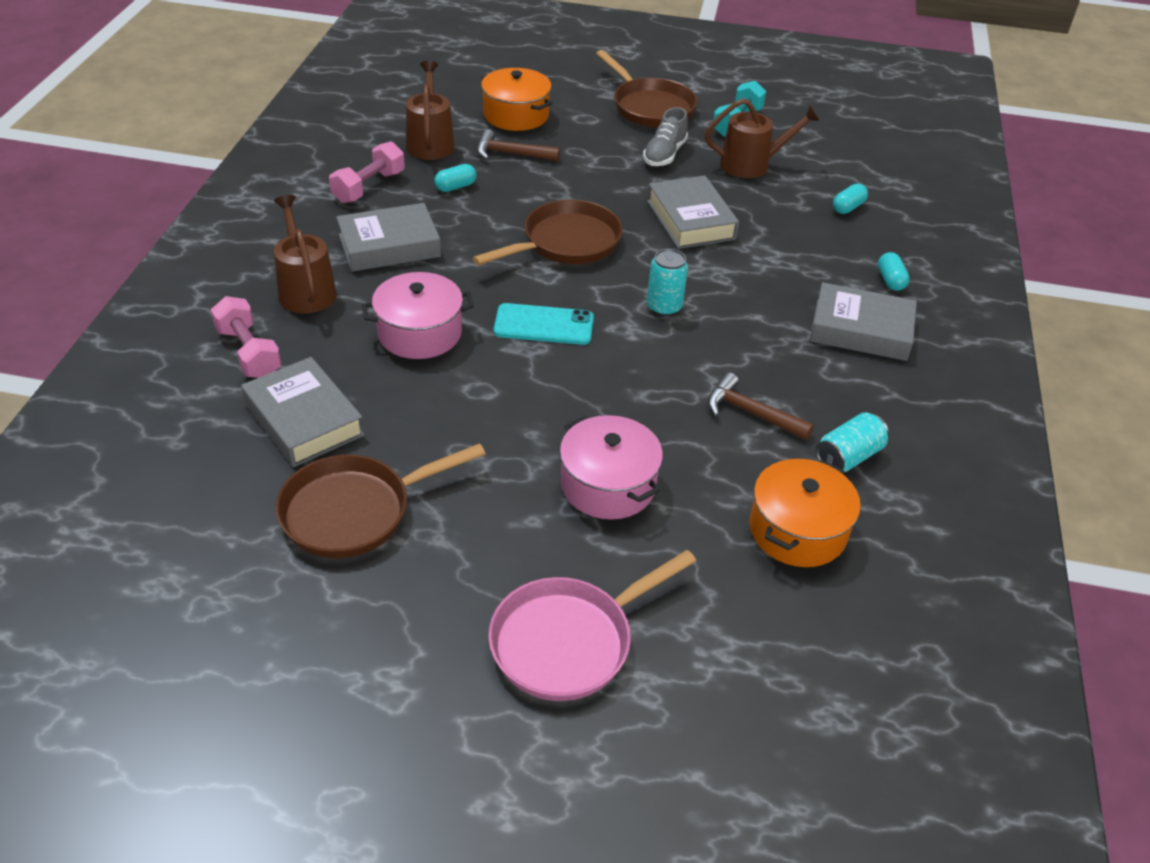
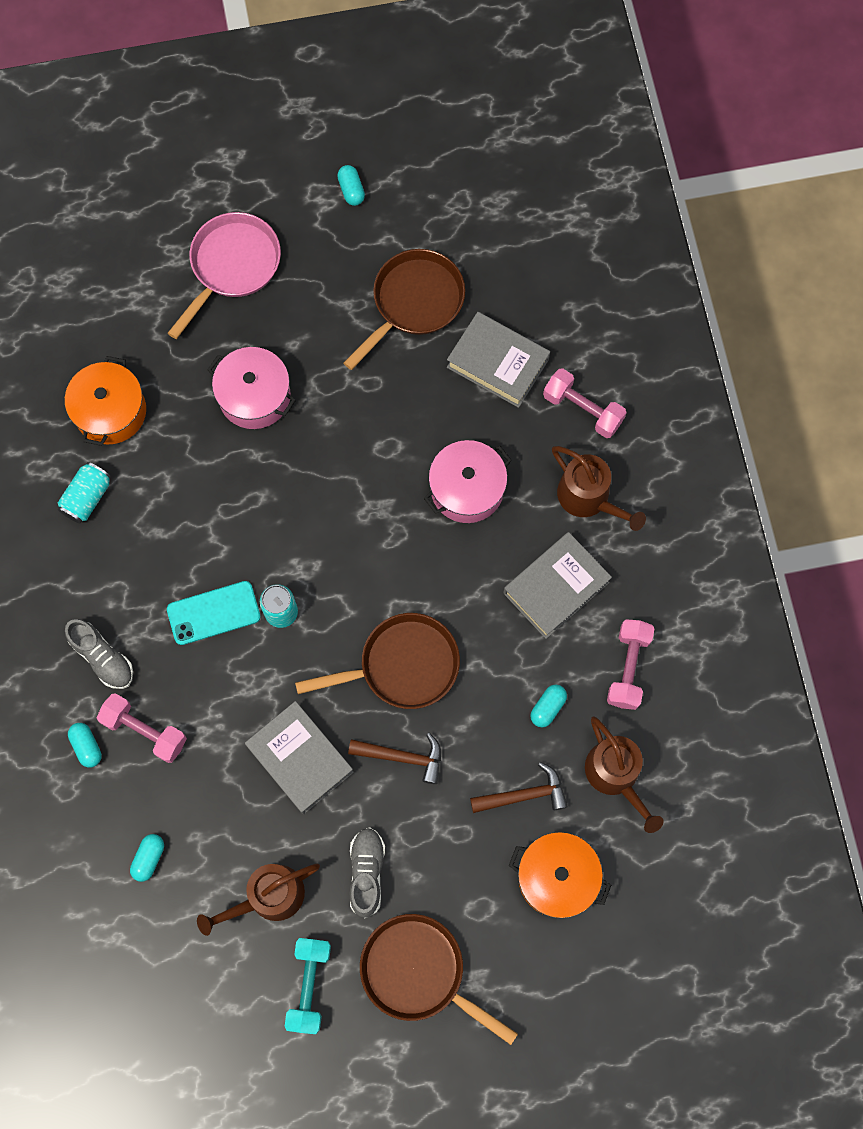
camera: 160 degrees right, 30 degrees up
brown pan [473,200,623,265] -> brown pan turned 135 degrees counterclockwise [295,613,460,709]
turquoise phone [494,303,594,345] -> turquoise phone moved to [167,581,261,645]
brown hammer [708,372,814,440] -> brown hammer moved to [348,733,441,784]
grey book [810,282,917,361] -> grey shoe [65,619,133,689]
none -> pink dumbbell [97,693,187,763]
none -> turquoise capsule [337,165,365,206]

